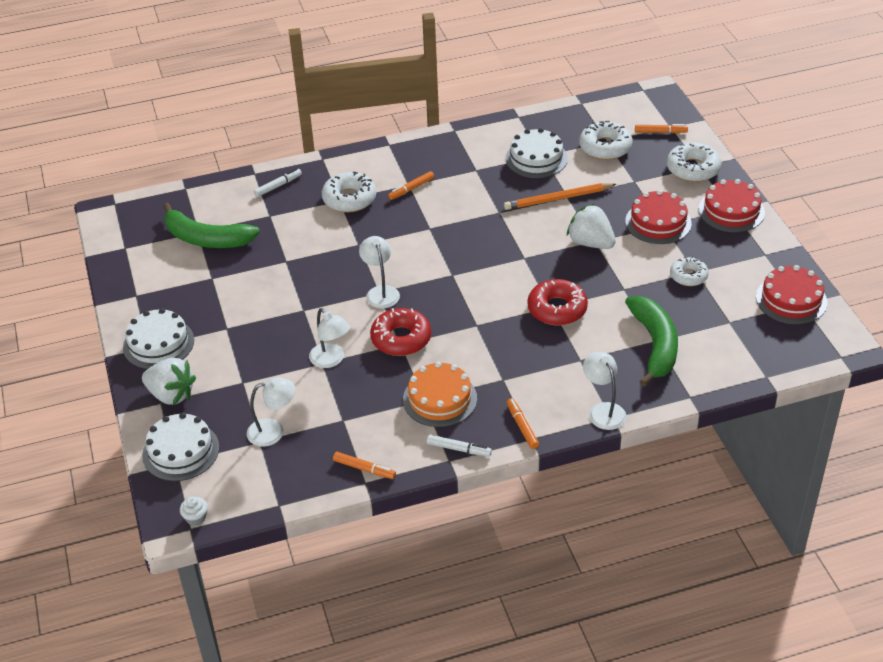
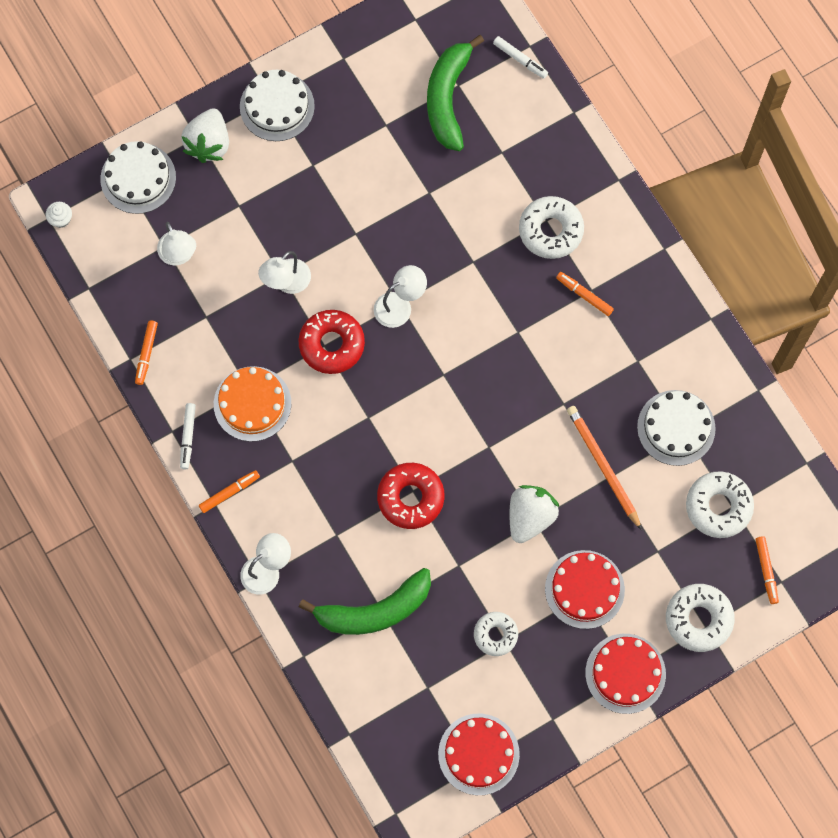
camera: 75 degrees right, 30 degrees up
white marker [254,168,302,197] -> white marker moved to [493,36,548,79]

